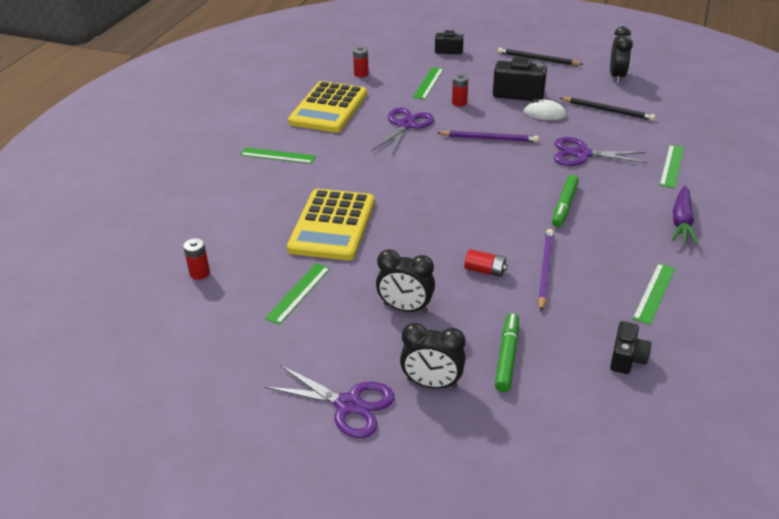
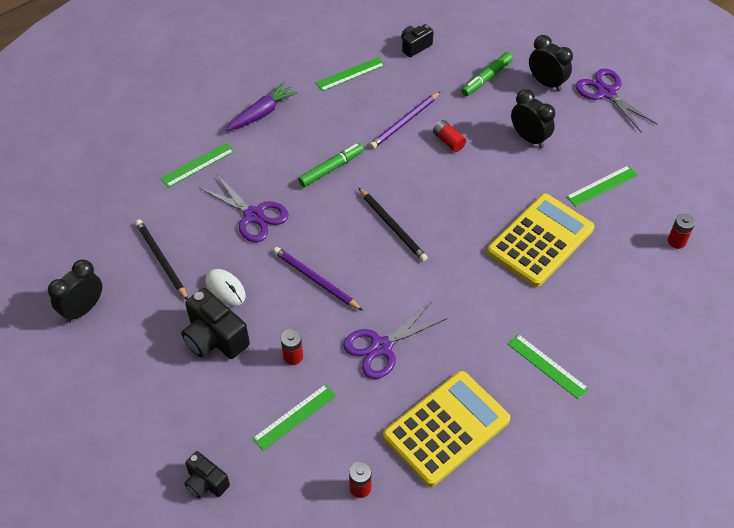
camera: 150 degrees left, 15 degrees up
black pencil [498,48,584,65] -> black pencil moved to [359,188,428,262]

